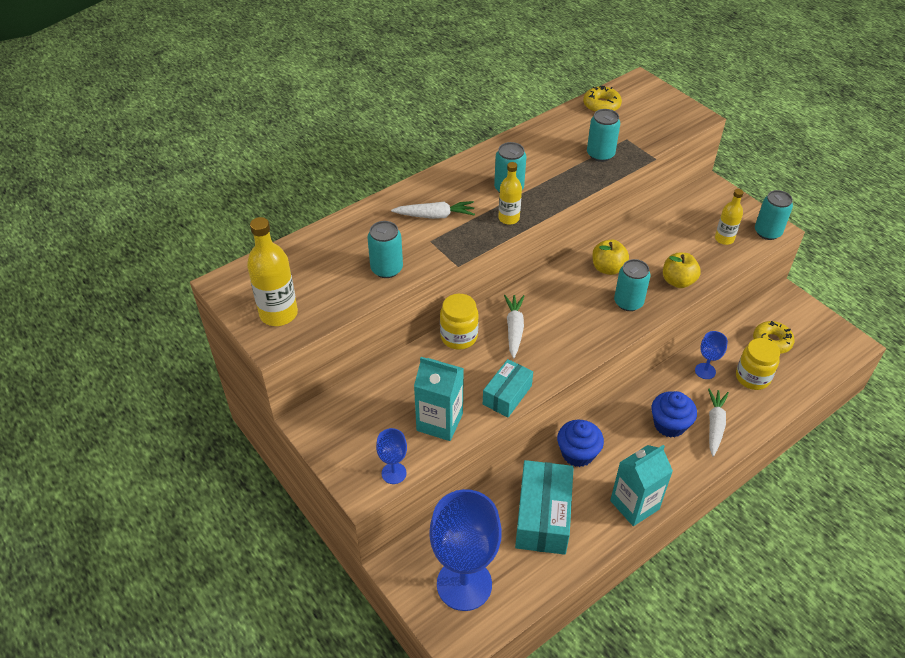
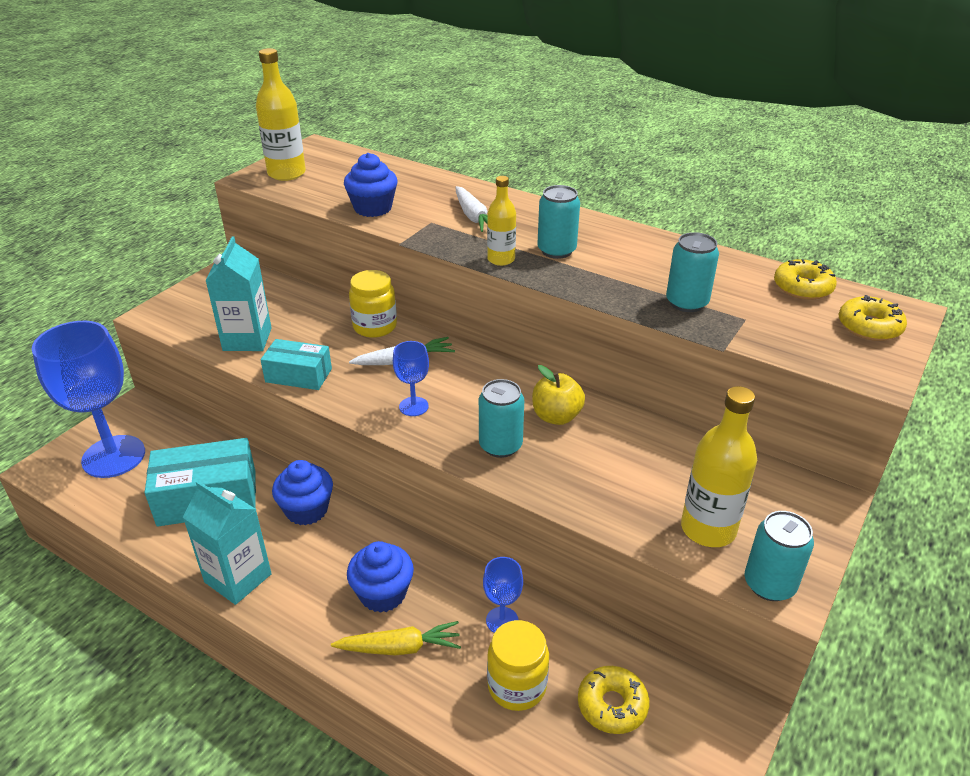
camera: 70 degrees right, 10 degrees down
turquoise can [367,221,403,278] -> blue cupcake [344,153,398,217]
blue goblet [376,428,407,484] -> blue goblet moved to [393,341,429,416]
yellow apple [663,253,701,288] -> none
white carrot [708,388,729,457] -> yellow carrot [331,621,461,655]
yellow bottle [715,189,744,245] -> yellow bottle [681,386,757,547], size x1.63
none -> yellow donut [839,295,907,341]

